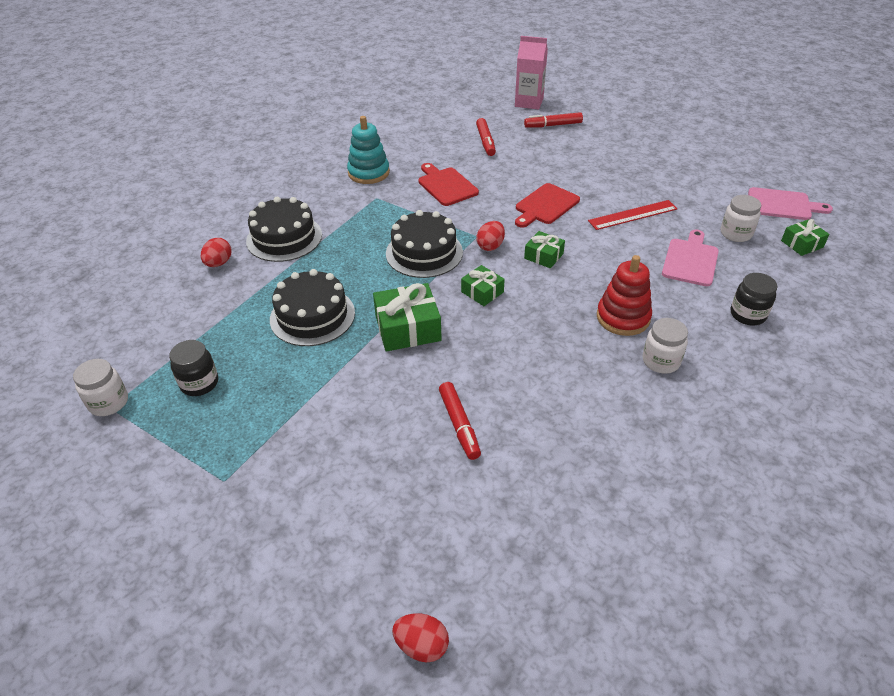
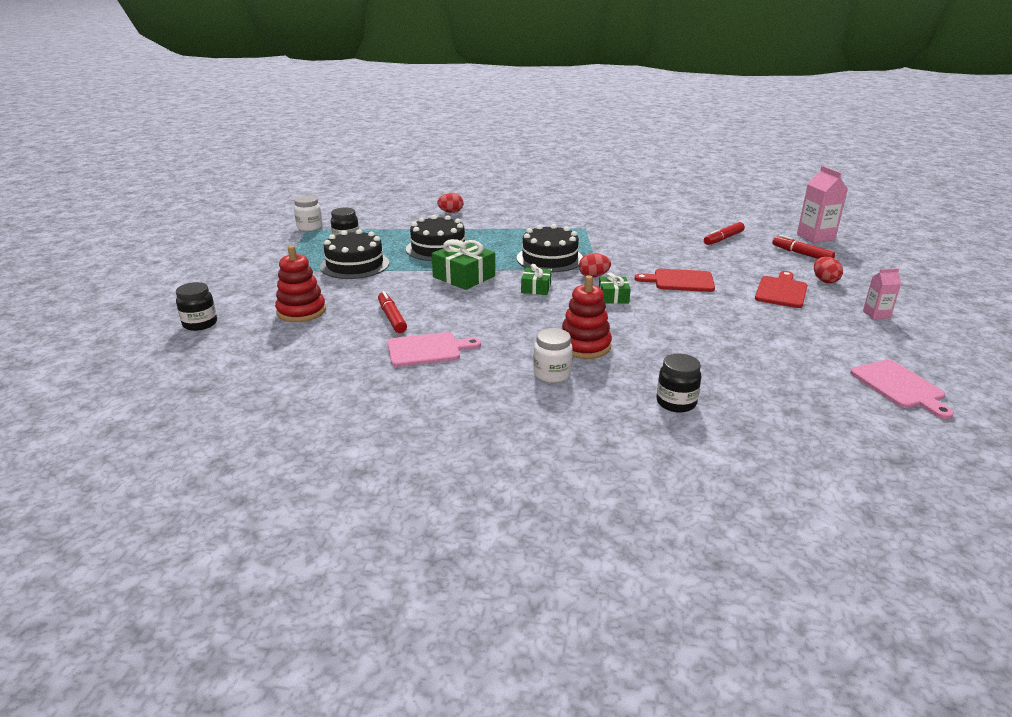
camera: 55 degrees right, 15 degrees down
black cake [246,197,322,262] -> black cake moved to [320,229,389,279]
turquoise stacking toy [347,116,390,184] -> none
red egg [392,613,449,662] -> red egg moved to [814,257,843,283]
red cutting board [418,163,479,206] -> red cutting board moved to [755,271,808,308]
red marker [439,382,481,460] -> red marker turned 120 degrees clockwise [378,291,407,333]
red ruler [588,200,678,230] -> none
pink cutting board [662,229,719,286] -> pink cutting board moved to [388,332,481,367]
white jar [721,195,761,242] -> none
green gift [781,219,829,256] -> none
none -> black jar [176,282,217,331]
none -> red stacking toy [275,245,326,322]
none -> pink carton [863,268,901,319]

